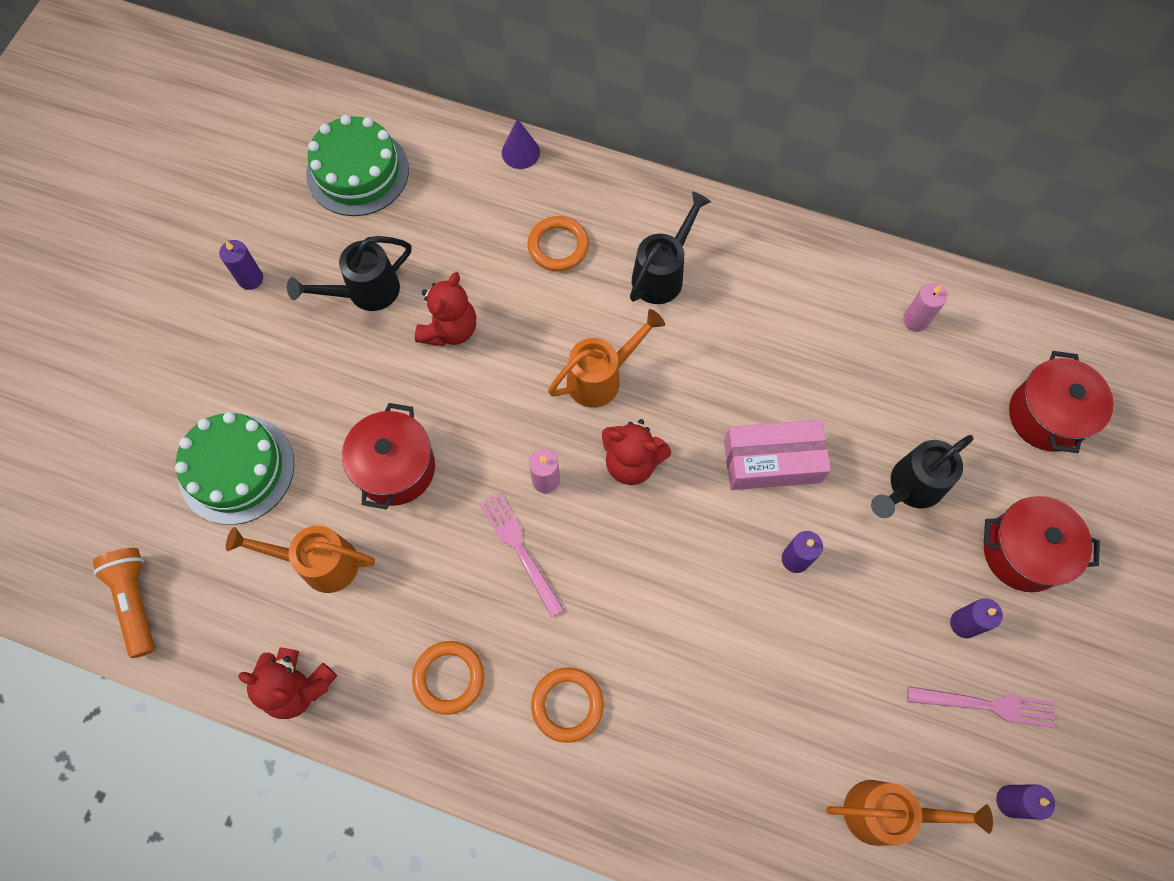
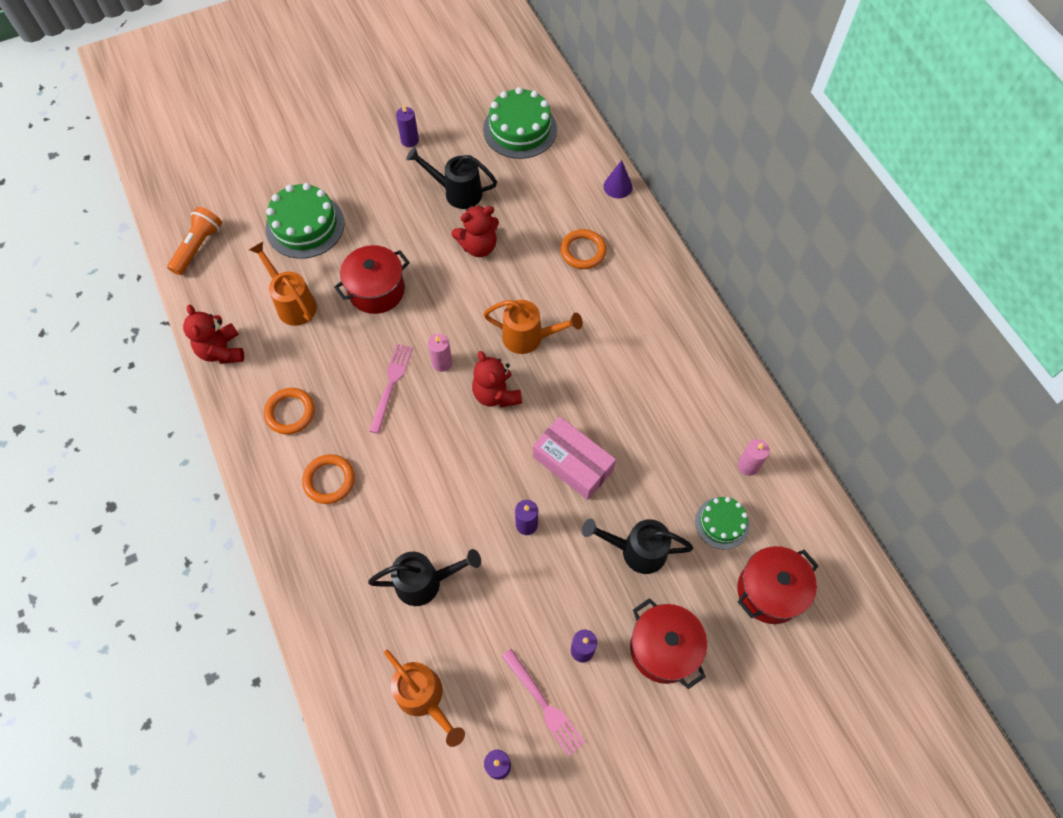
camera: 45 degrees right, 5 degrees down
black watering can [630,191,711,304] -> black watering can moved to [368,549,481,606]
none -> green cake [695,497,749,549]

